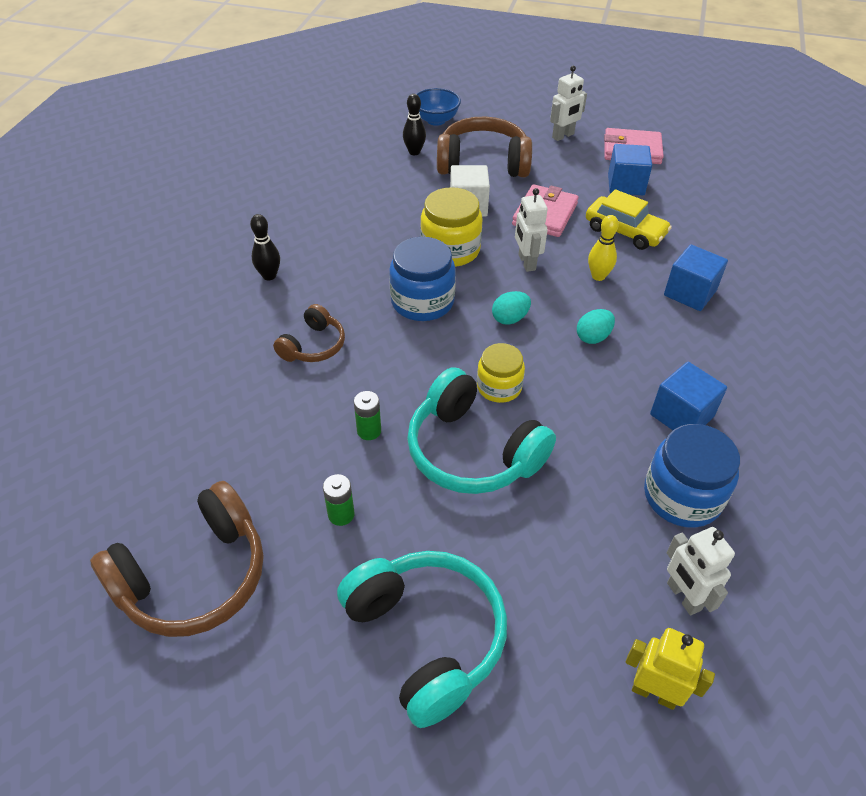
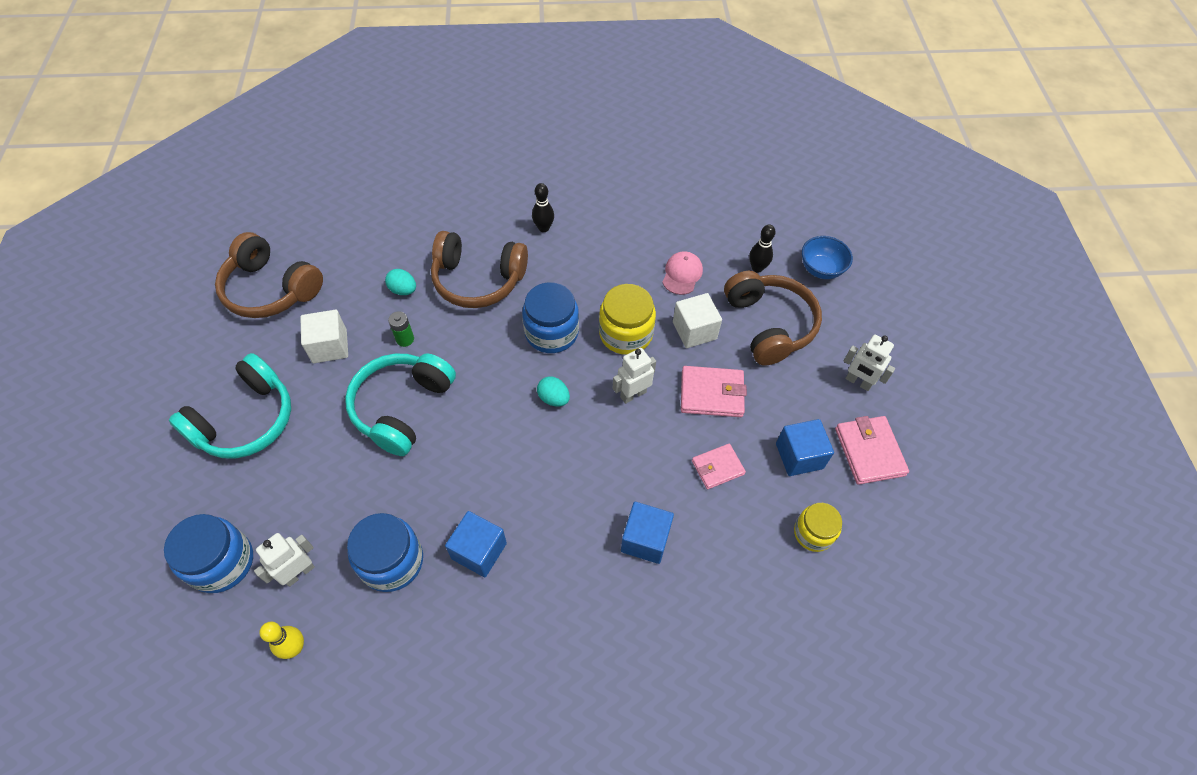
camera: 70 degrees right, 10 degrees up
brown headphones [273,304,345,362] -> brown headphones [431,231,528,308], size x1.81
green battery [323,474,354,526] -> white cube [300,309,348,363]
yellow jar [477,343,525,403] -> yellow jar moved to [794,503,842,552]
turquoise egg [577,309,615,344] -> turquoise egg moved to [385,269,416,295]
yellow car [586,189,672,250] -> pink wallet [692,444,746,489]
yellow bowling pin [588,215,619,281] -> yellow bowling pin moved to [259,622,304,659]
yellow robot [626,628,715,710] -> blue jar [164,514,253,593]
none -> pink cap [662,251,703,295]

